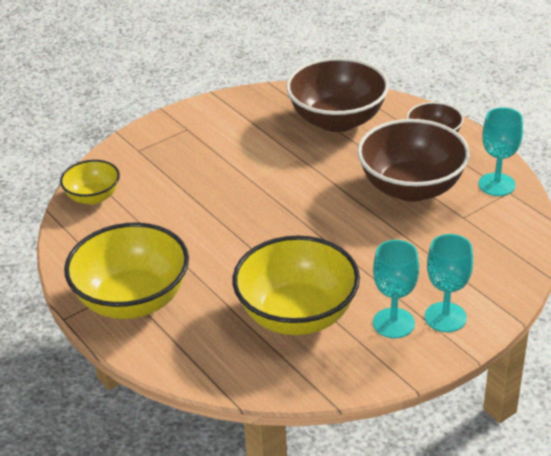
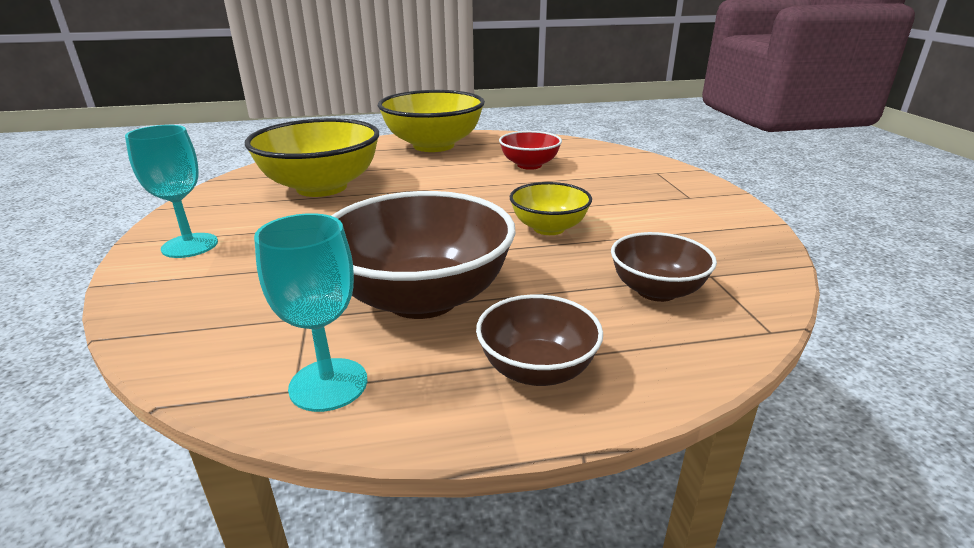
camera: 115 degrees right, 10 degrees down
yellow bowl [60,160,120,205] -> yellow bowl moved to [510,182,592,235]
brown bowl [286,57,389,132] -> brown bowl [611,232,717,302], size x0.54
turquoise goblet [373,240,419,338] -> none
none -> red bowl [499,131,562,170]

